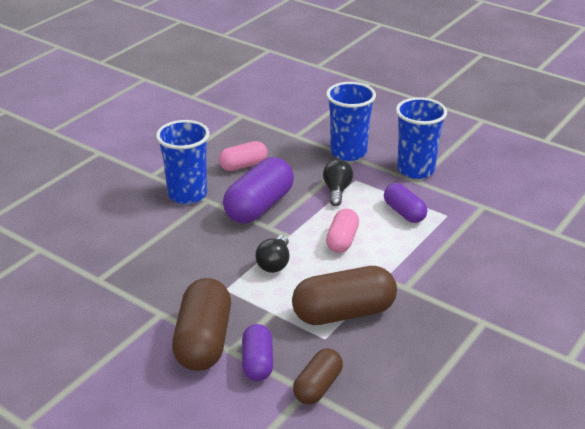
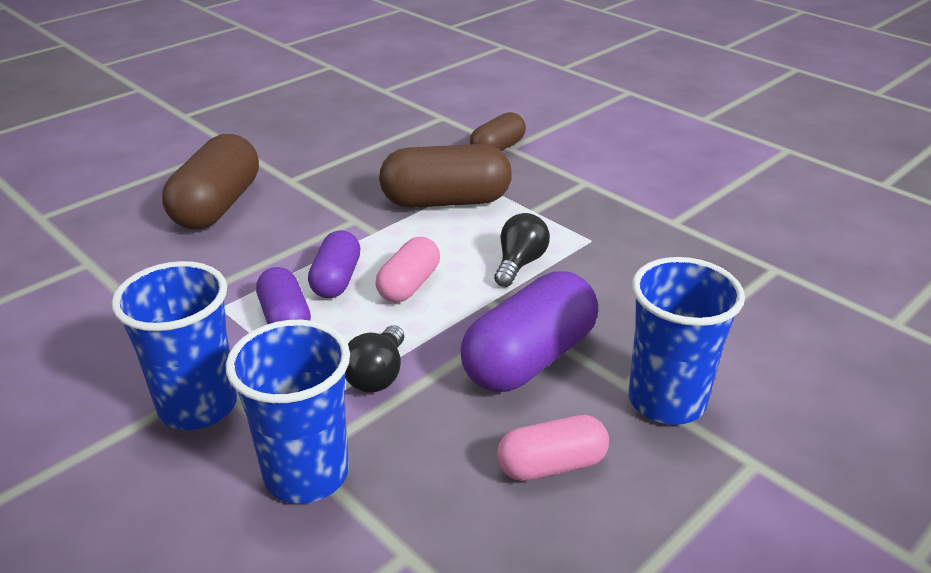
camera: 170 degrees left, 0 degrees up
brown capsule [172,278,231,371] -> brown capsule moved to [162,134,259,229]
purple capsule [242,324,273,381] -> purple capsule moved to [308,230,361,298]

